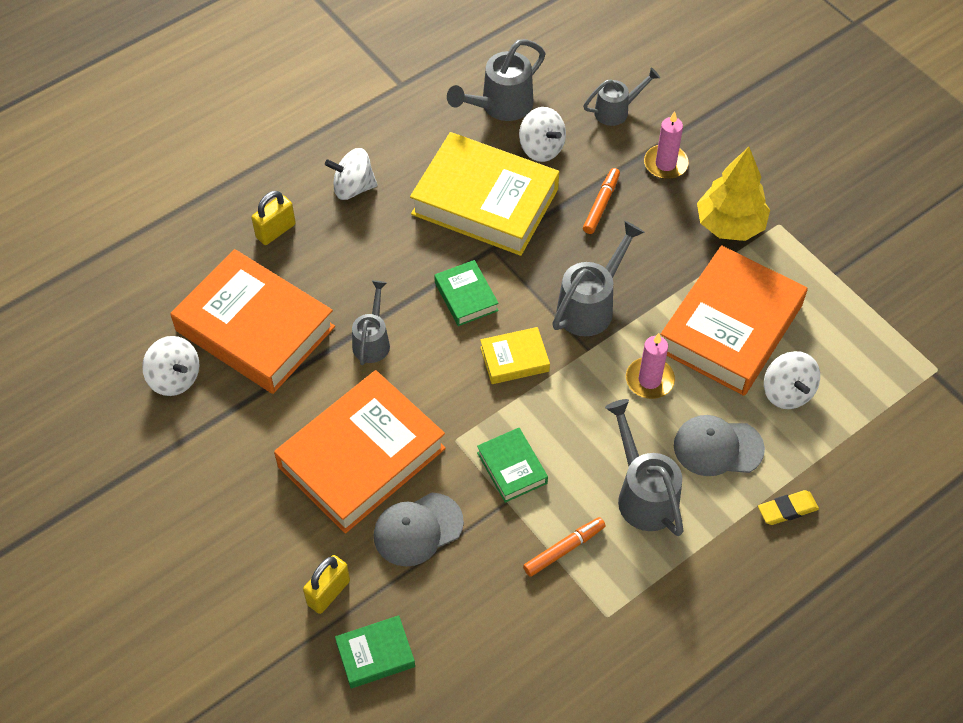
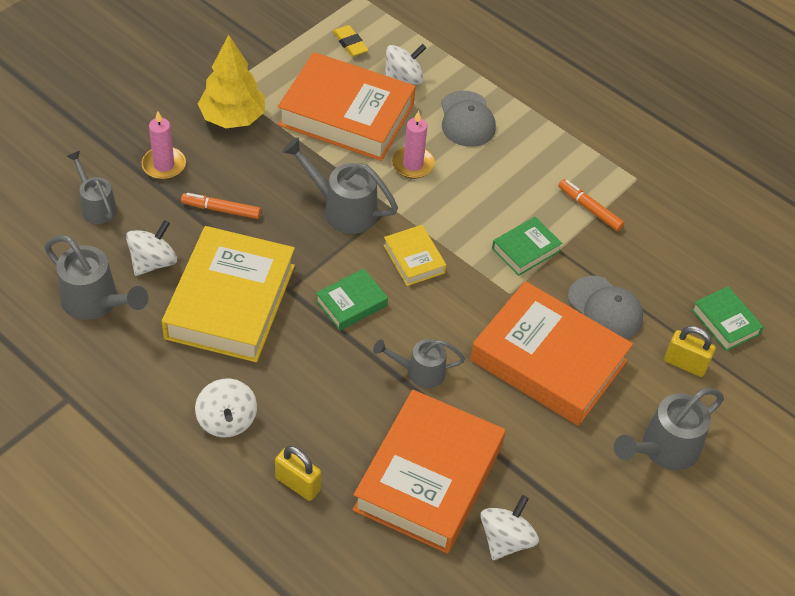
camera: 105 degrees left, 5 degrees down
grey watering can [605,399,683,536] -> grey watering can moved to [614,387,724,470]
yellow eraser [758,490,819,525] -> yellow eraser moved to [333,25,369,57]

